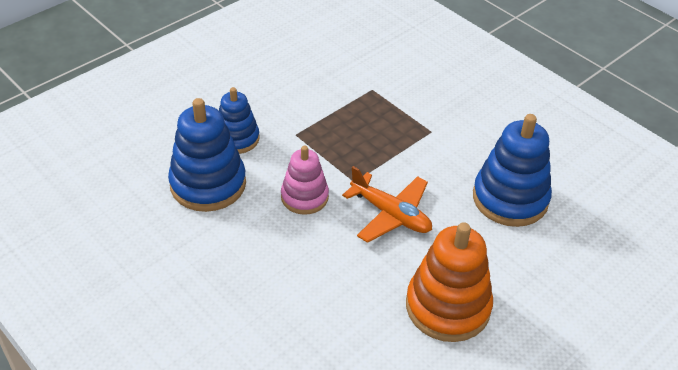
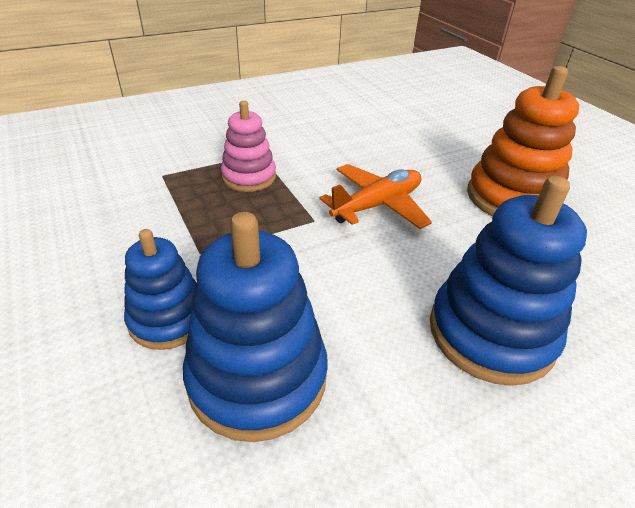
camera: 75 degrees left, 5 degrees down
pink stacking toy [281,146,329,215] -> pink stacking toy moved to [221,101,276,192]
blue stacking toy [473,114,552,227] -> blue stacking toy moved to [430,176,587,386]

